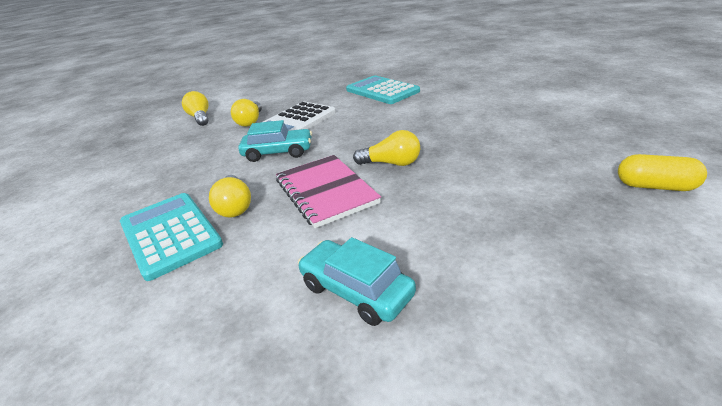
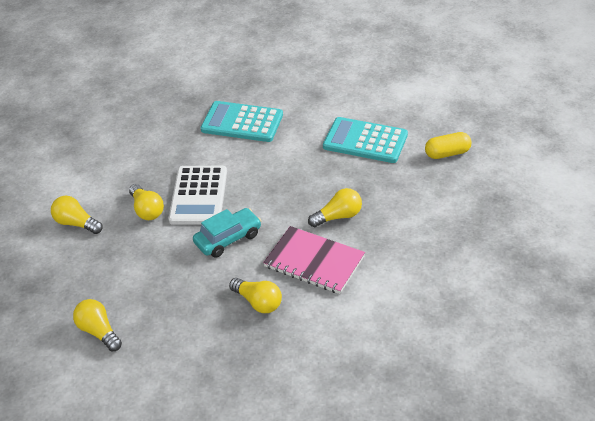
camera: 35 degrees left, 10 degrees up
turquoise calculator [120,193,223,281] -> turquoise calculator moved to [323,117,408,163]
turquoise car [298,237,416,326] -> none
yellow capsule [618,154,707,191] -> yellow capsule moved to [425,132,472,159]
none -> yellow light bulb [73,299,122,352]

